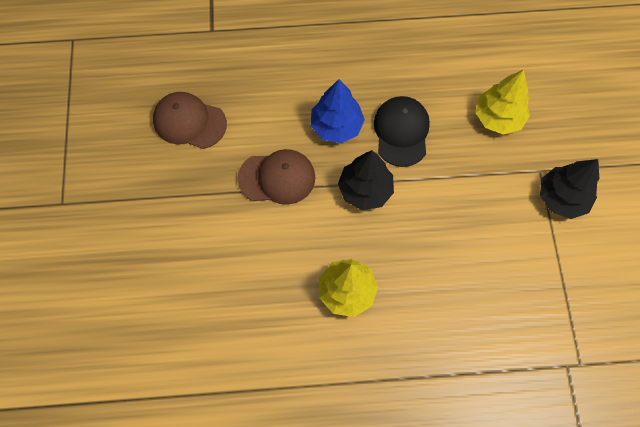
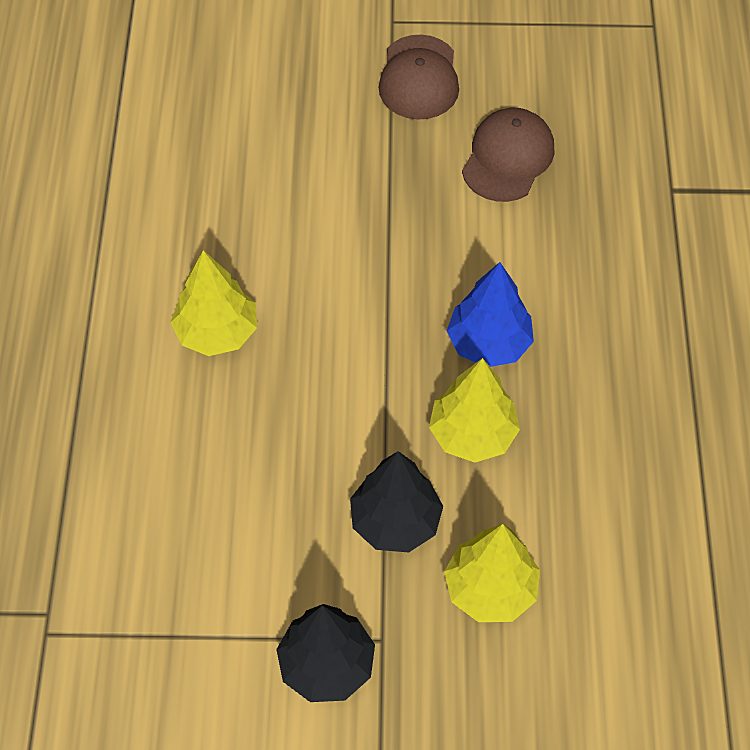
camera: 95 degrees right, 10 degrees down
brown cap [237,149,315,205] -> brown cap moved to [379,35,459,120]
black tree [338,150,394,210] -> black tree moved to [350,451,443,552]
black cap [374,96,430,167] -> yellow tree [429,358,520,463]

